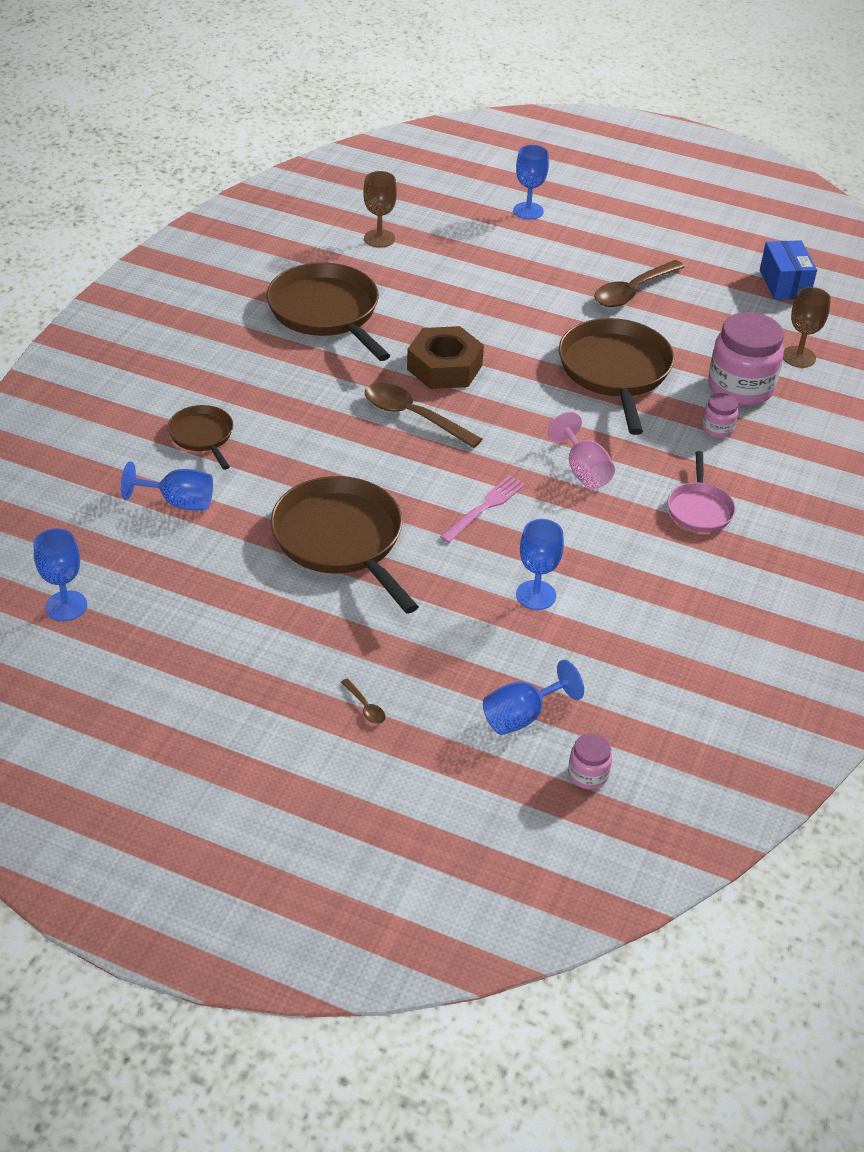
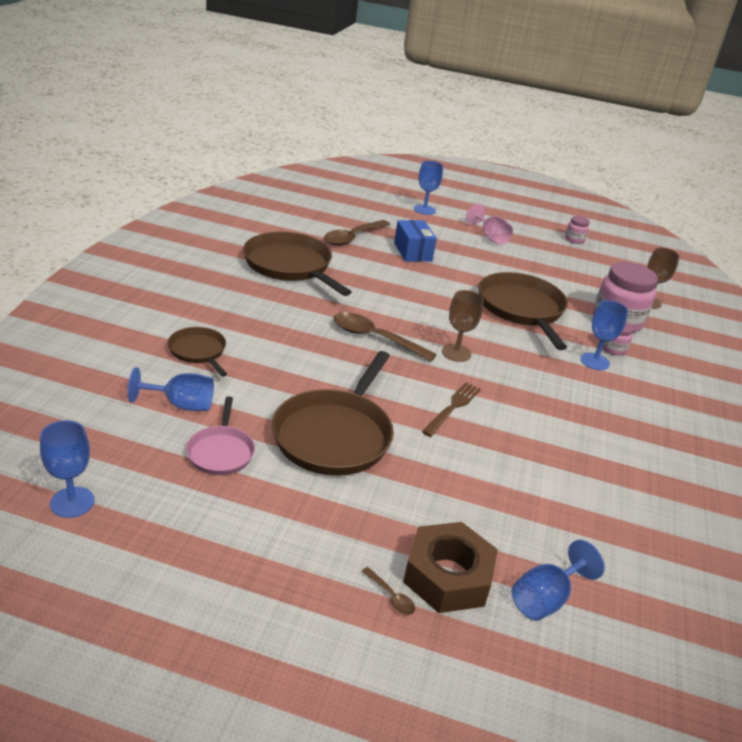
camera: 10 degrees left, 10 degrees down
brown pan [271,476,419,614] -> brown pan turned 120 degrees counterclockwise [272,351,394,476]
brown goblet [363,171,397,248] -> brown goblet moved to [442,290,483,362]
brown nut [407,326,484,389] -> brown nut moved to [403,522,498,613]
pink fork [440,476,525,543] -> brown fork [422,382,481,437]
blue goblet [516,519,564,610] -> blue goblet moved to [580,300,628,370]
pink goblet [548,412,615,489] -> pink goblet moved to [466,204,513,245]
pink jar [568,733,612,789] -> pink jar moved to [565,216,590,244]
brown spoon [594,260,685,307] -> brown spoon moved to [324,220,390,246]
pink pan [667,451,736,532] -> pink pan moved to [186,397,255,475]
blue box [760,240,817,300] -> blue box moved to [394,220,437,262]

